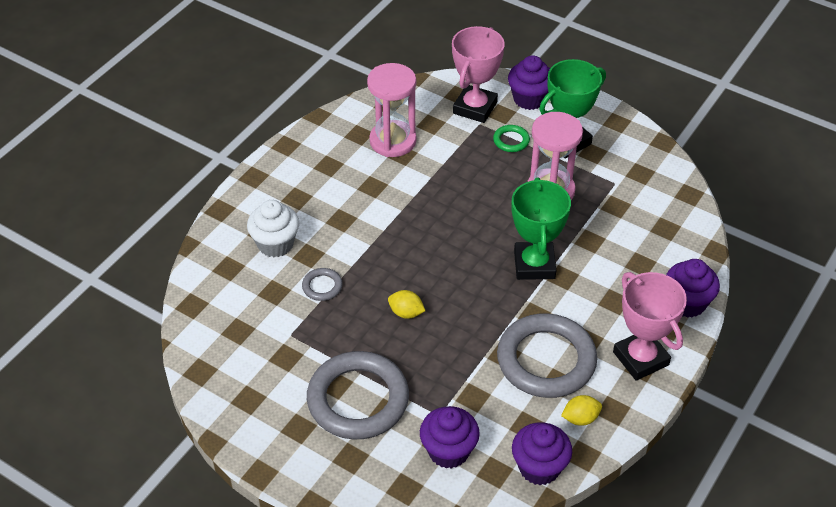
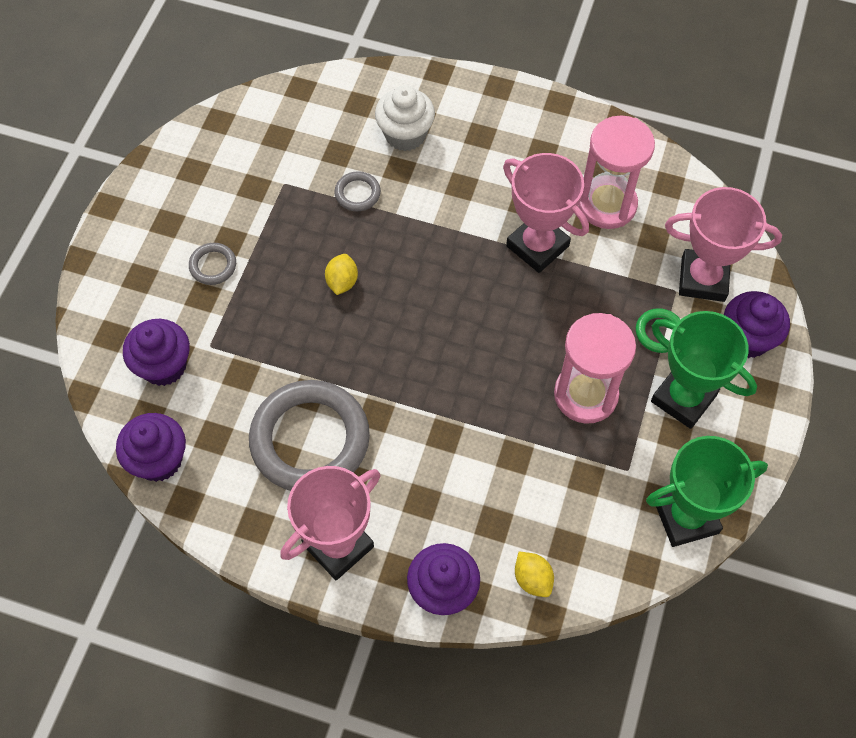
camera: 75 degrees right, 15 degrees up
grey ring [307,351,409,439] -> grey ring [189,243,236,285], size x0.43
green trophy [512,177,571,280] -> green trophy moved to [646,436,768,547]
yellow lemon [561,395,602,426] -> yellow lemon moved to [515,552,554,597]
none -> pink trophy [503,153,589,273]

